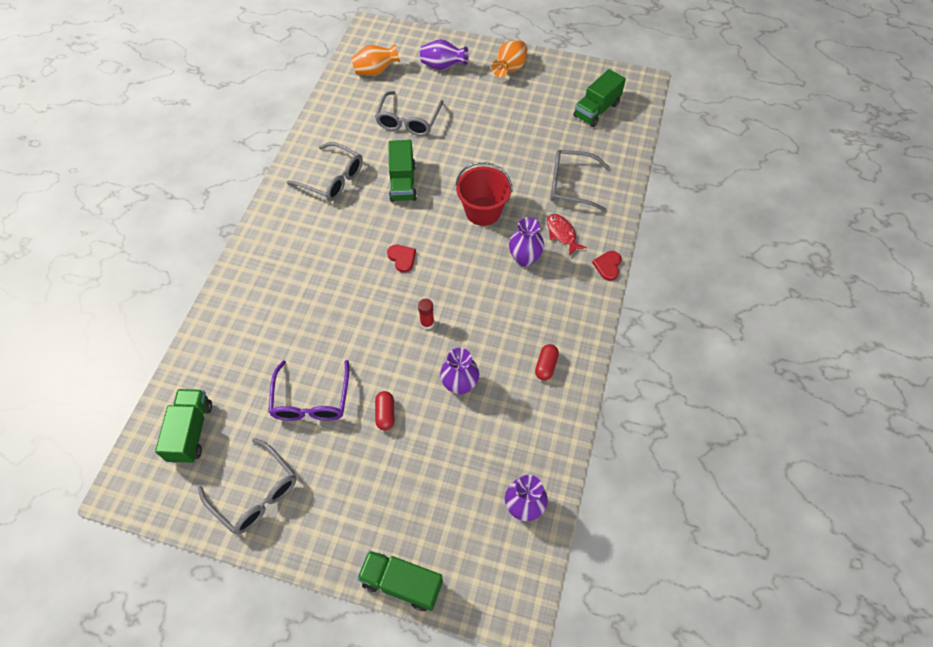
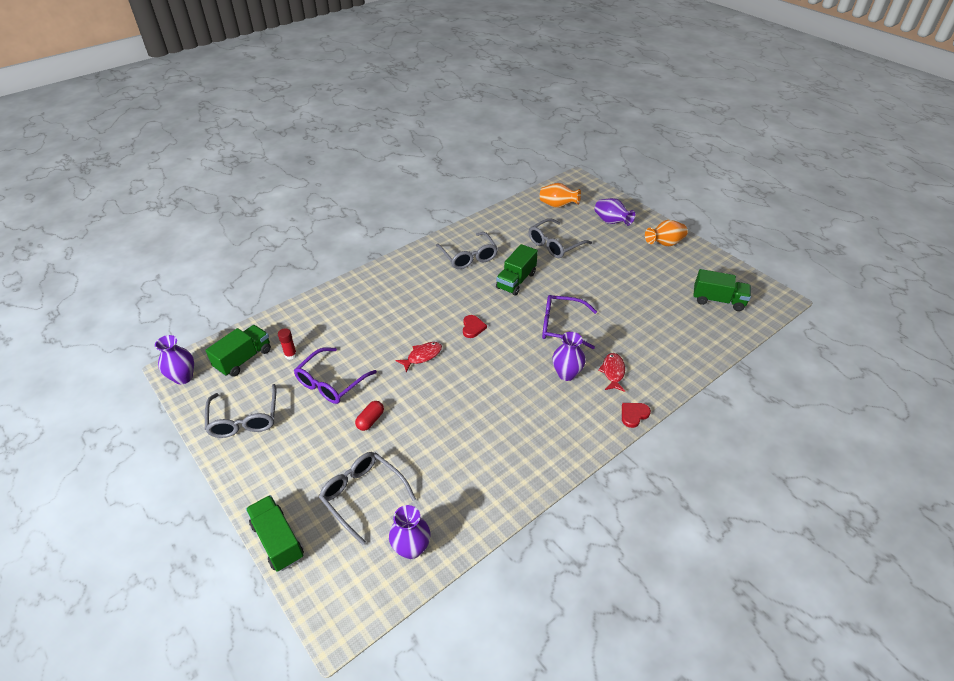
camera: 35 degrees right, 15 degrees down
red glue stick [418,299,434,330] -> red glue stick moved to [278,328,297,360]
purple vase [440,348,479,395] -> purple vase moved to [155,335,194,384]
red bucket [456,162,512,226] -> purple glasses [542,295,597,349]
red capsule [535,344,559,380] -> none
grey glasses [550,150,609,211] -> grey glasses moved to [319,452,416,545]
green truck [574,69,626,127] -> green truck turned 150 degrees counterclockwise [693,269,751,311]
none -> red fish [396,342,442,372]

